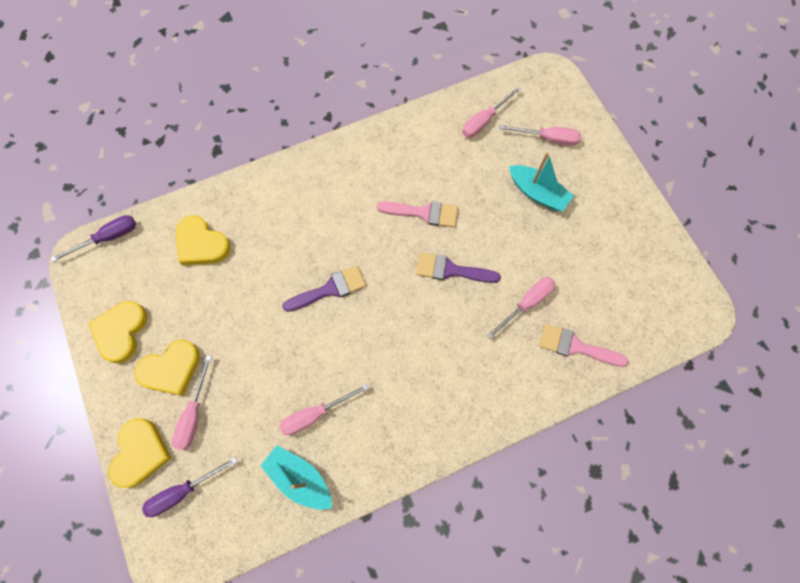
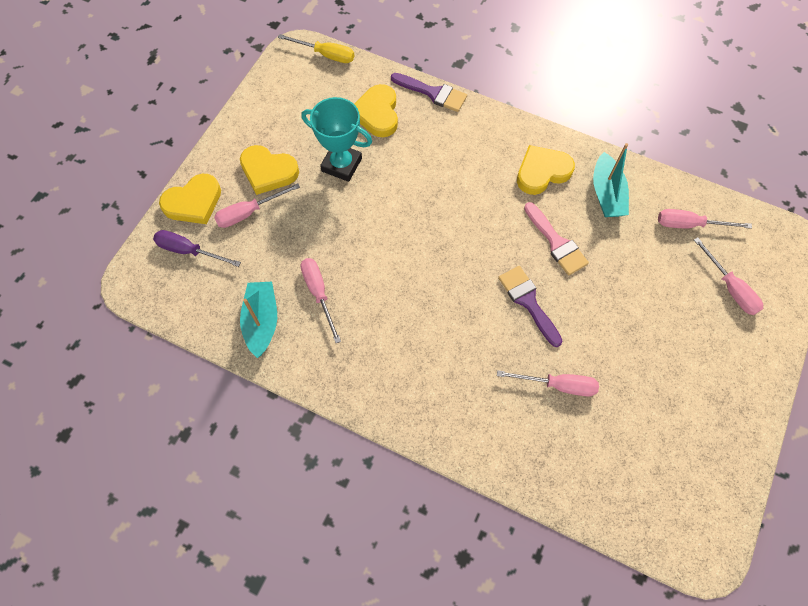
camera: 50 degrees right, 5 degrees down
purple screwdriver [51,215,136,262] -> yellow screwdriver [278,34,354,63]
yellow heart [89,301,148,363] -> yellow heart moved to [517,145,575,195]
pink screwdriver [279,384,369,435] -> pink screwdriver turned 45 degrees clockwise [300,258,341,343]
purple brush [282,265,366,312] -> purple brush moved to [391,73,467,112]
turquoise boat [509,152,574,212] -> turquoise boat moved to [593,143,629,217]
pink brush [539,324,628,367] -> none
none -> turquoise trophy [301,97,372,182]

